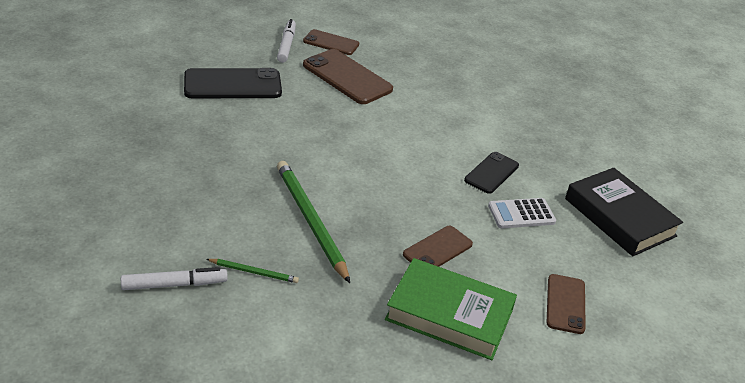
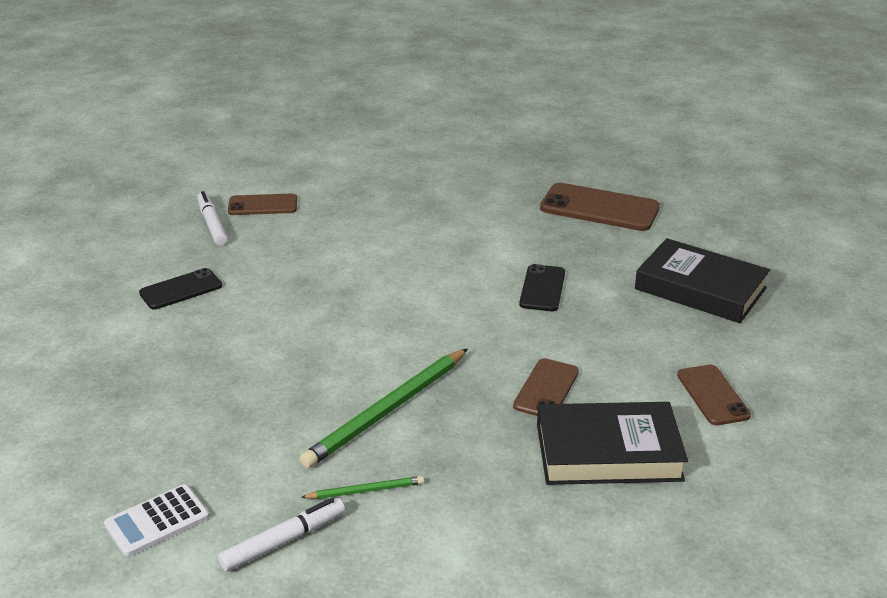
camera: 20 degrees left, 5 degrees down
black phone [184,68,282,98] -> black phone [139,268,222,309], size x0.61
green pencil [277,161,350,283] -> green pencil turned 90 degrees counterclockwise [300,348,468,468]
brown phone [303,49,393,104] -> brown phone moved to [540,183,660,231]
green book [385,258,517,360] -> black book [537,402,688,485]
white calculator [488,198,556,228] -> white calculator moved to [104,484,210,557]

